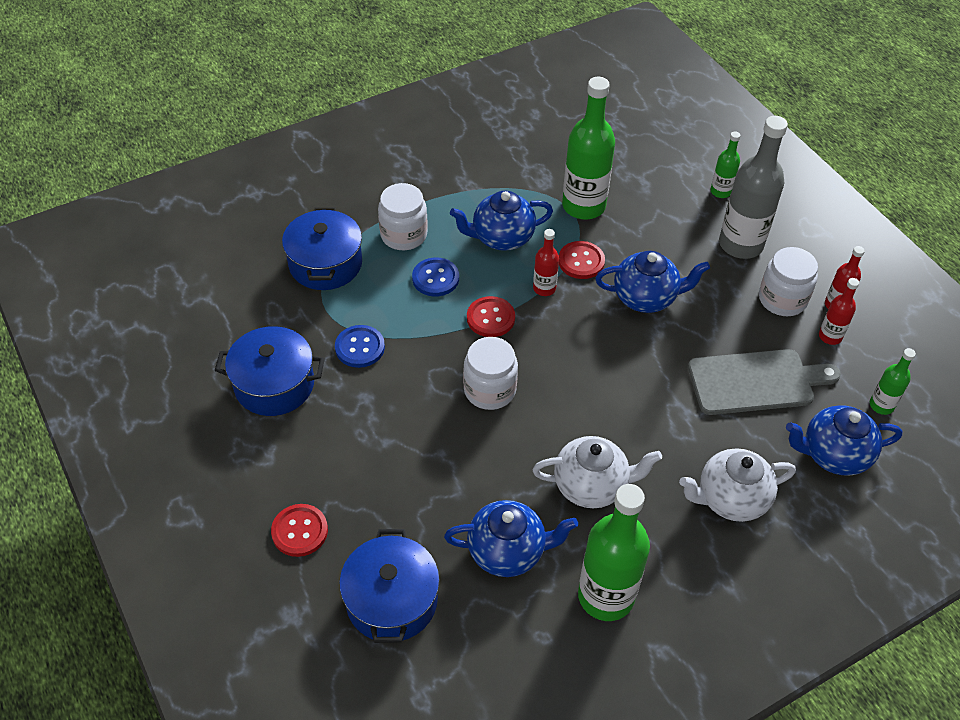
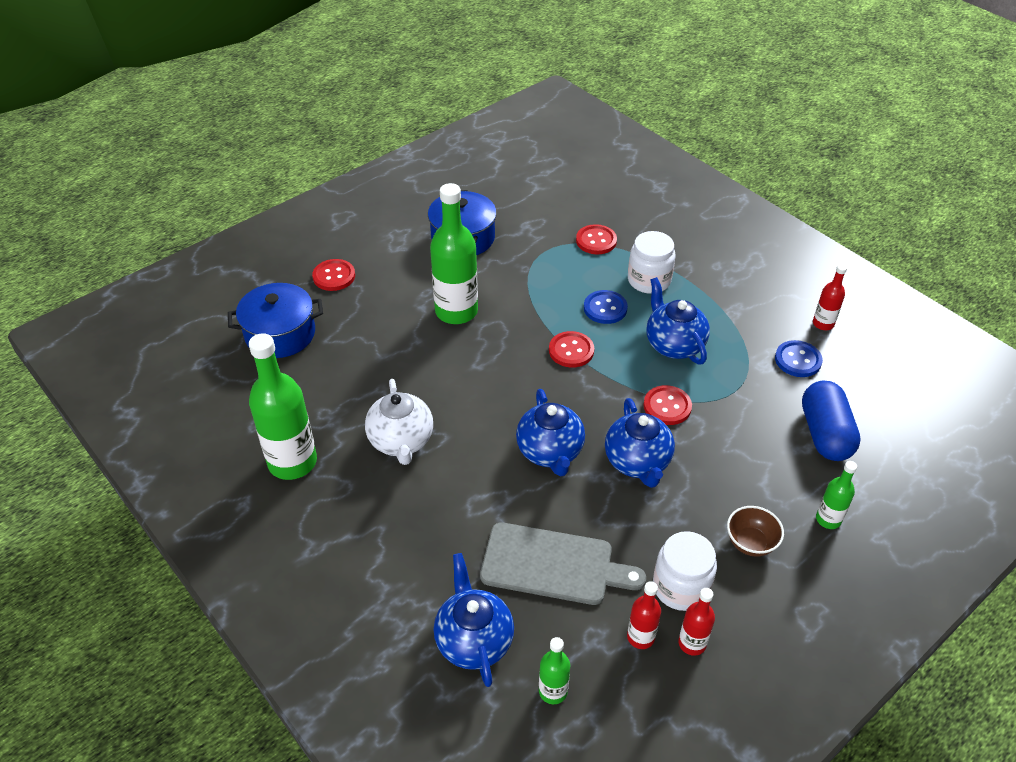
camera: 80 degrees right, 5 degrees down
blue pot [282,207,362,290] -> red button [576,224,617,254]
blue button [335,325,385,368] -> blue button moved to [775,340,823,377]
blue teapot [444,500,578,577] -> blue teapot moved to [516,389,585,476]
white jar [463,337,518,410] -> none
red bottle [533,229,559,296] -> red bottle moved to [813,264,847,330]
green bottle [562,77,615,220] -> green bottle moved to [430,183,478,324]
white teapot [679,448,796,522] -> none
grey cutting board [688,349,841,415] -> grey cutting board turned 60 degrees counterclockwise [480,522,646,605]
grey bottle [719,116,788,259] -> brown bowl [727,506,784,557]
none -> blue capsule [802,381,861,461]

